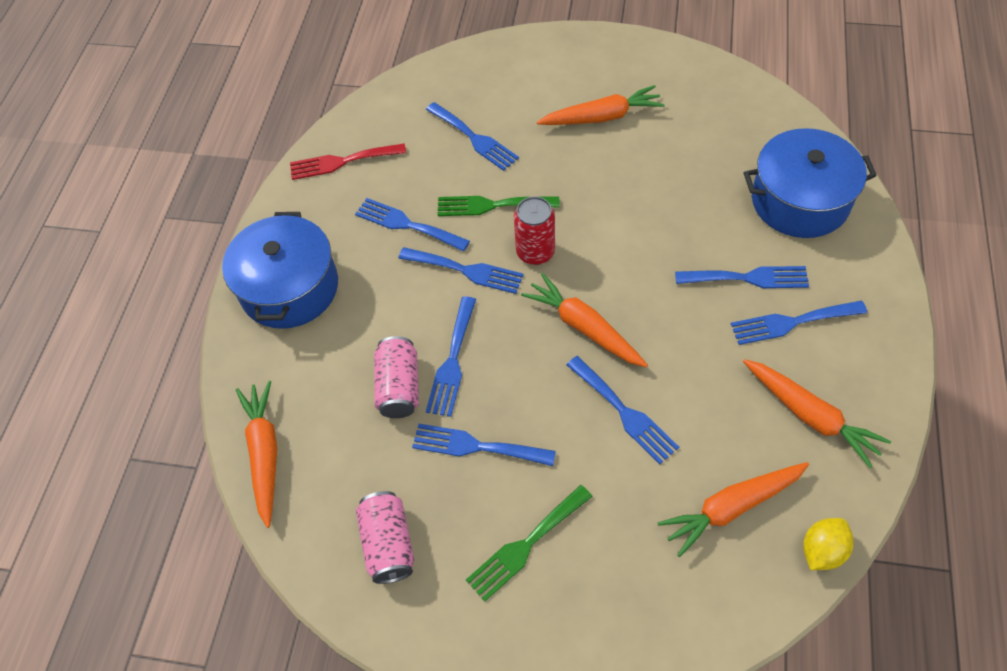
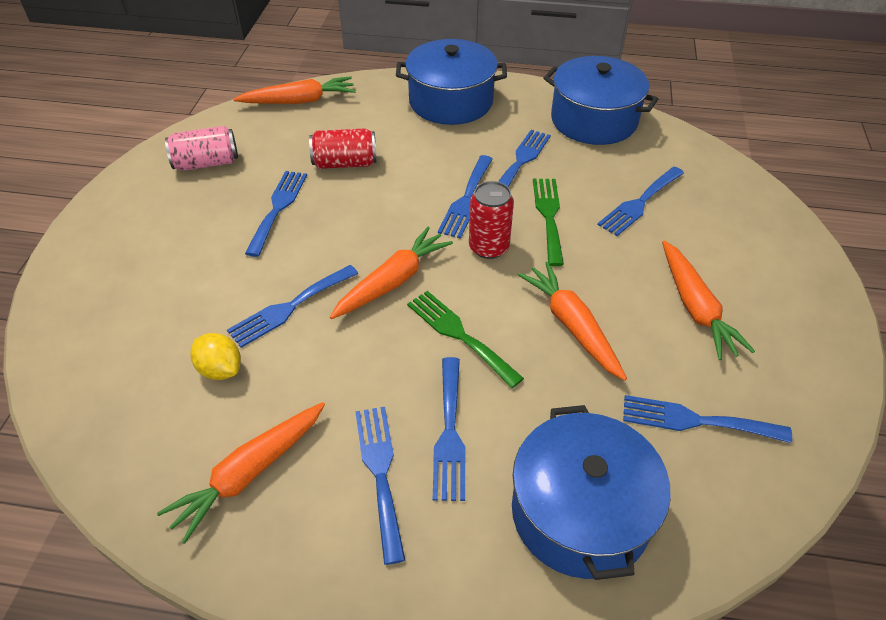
camera: 85 degrees right, 10 degrees down
red fork [290,143,406,180] -> blue pot [544,56,658,145]
pink can [374,336,419,418] -> red can [309,128,377,169]
blue fork [426,296,476,417] -> blue fork moved to [623,395,792,443]
green fork [466,485,593,602] -> green fork moved to [407,291,524,388]
orange carrot [657,462,809,557] -> orange carrot moved to [518,262,627,381]
yellow lemon [803,518,854,570] -> yellow lemon moved to [191,333,241,380]

